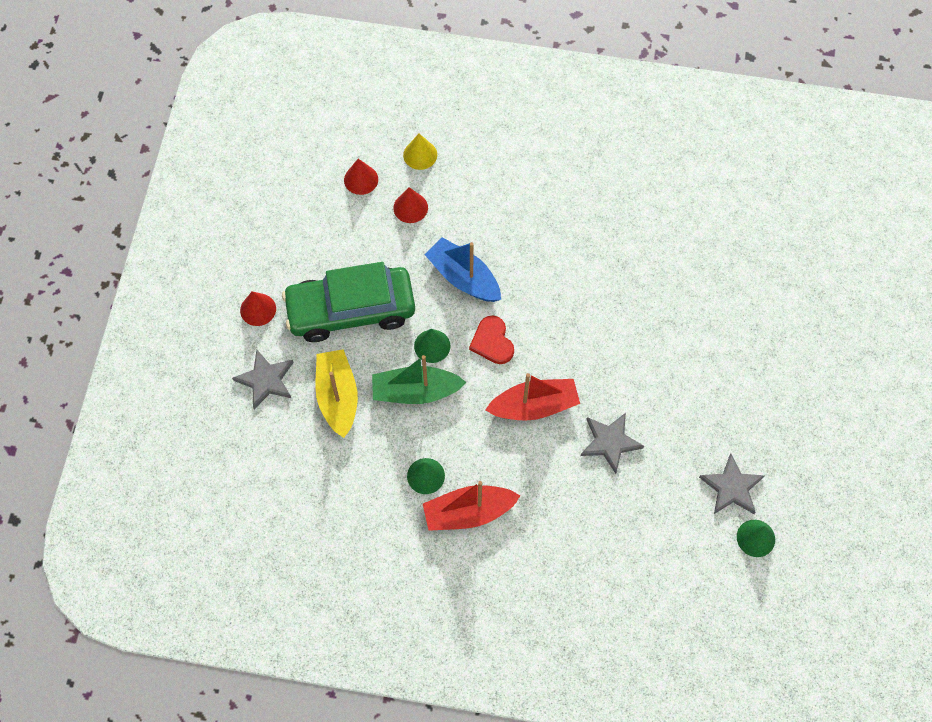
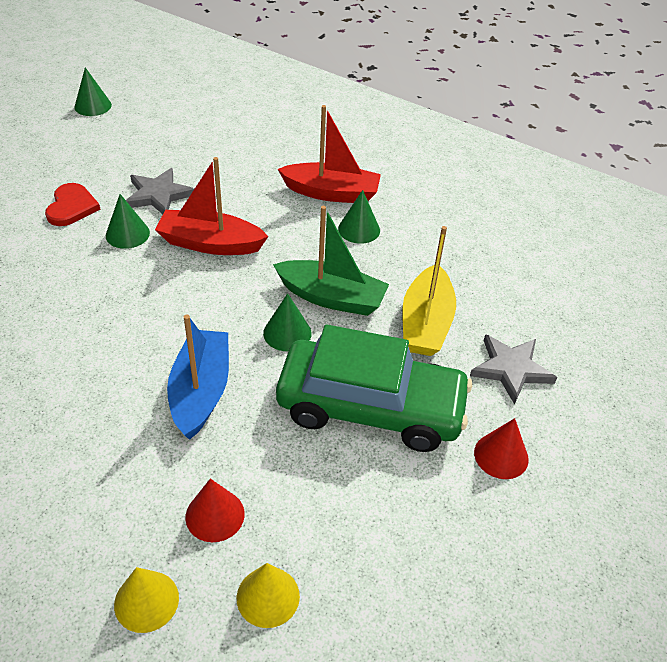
camera: 160 degrees left, 20 degrees down
red cone [344,159,378,195] -> yellow cone [237,563,300,628]
blue boat [424,237,501,302] -> blue boat turned 150 degrees counterclockwise [167,314,229,440]
red heart [469,315,514,364] -> red heart moved to [45,183,100,226]
grey star [699,454,765,514] -> none
none -> green cone [106,194,150,249]

